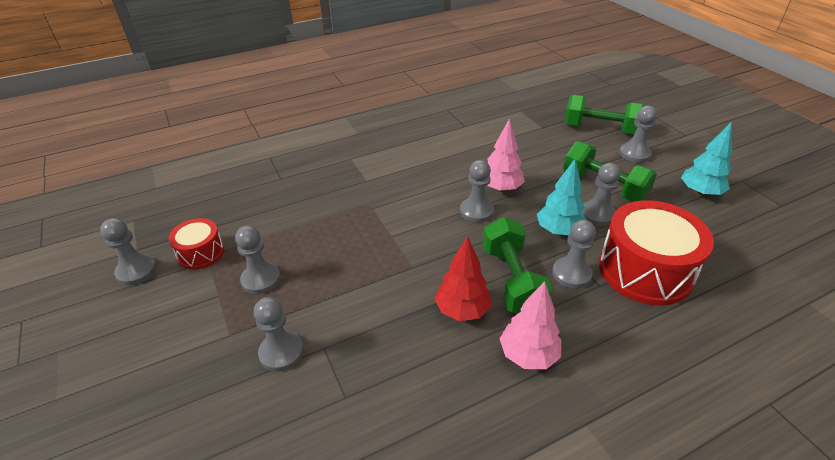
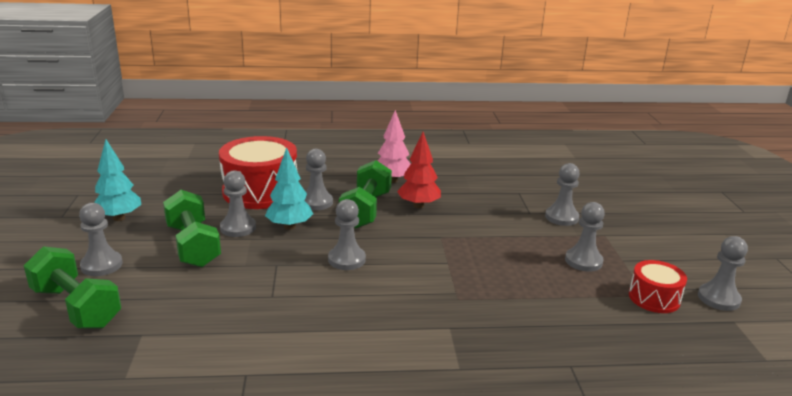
camera: 160 degrees left, 15 degrees down
pink tree [487,119,525,192] -> none

